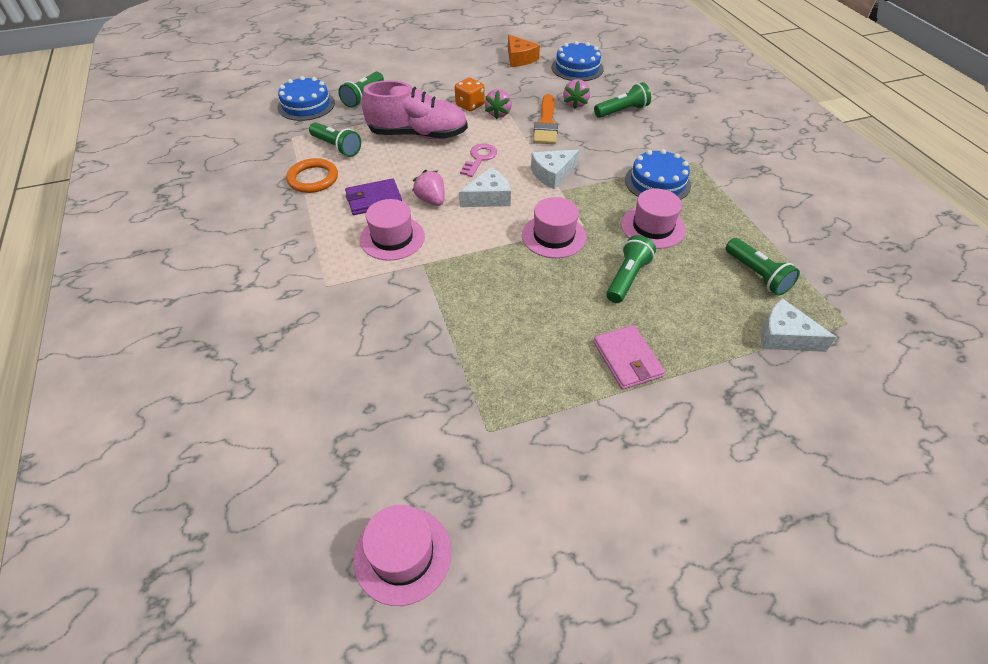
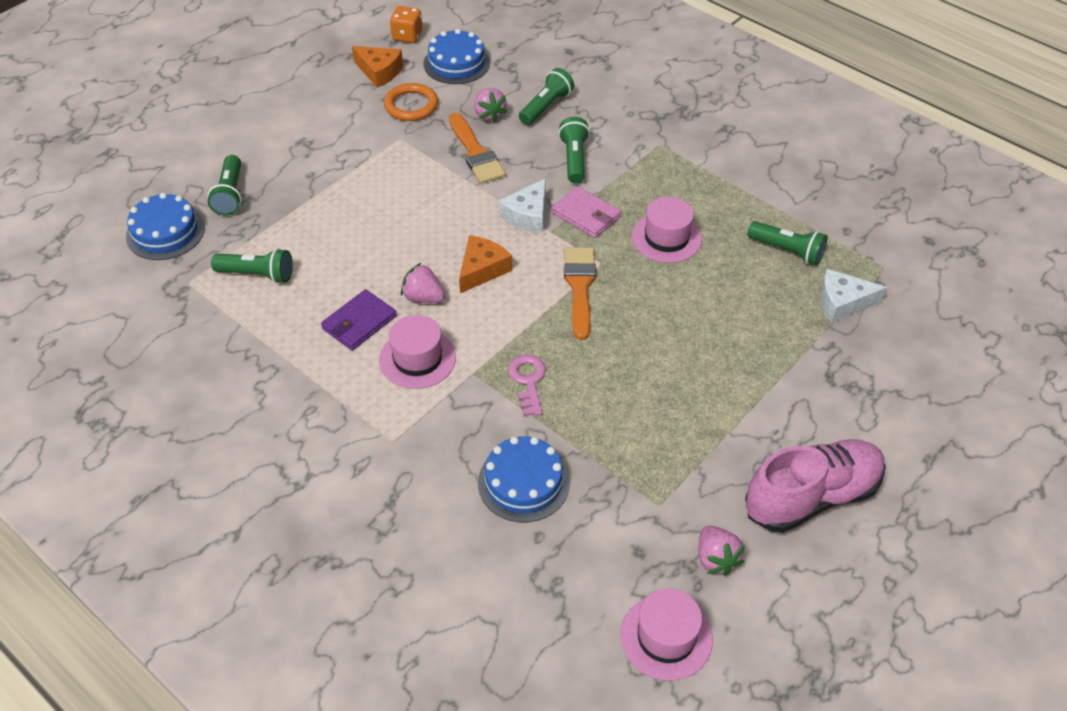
camera: 30 degrees left, 0 degrees up
orange ring [286,158,338,193] -> orange ring moved to [384,83,438,121]
pink shoe [362,80,468,139] -> pink shoe moved to [745,439,886,533]
orange dice [455,77,485,111] -> orange dice moved to [390,6,422,43]
white cheese [459,167,511,207] -> orange cheese [459,235,512,293]
pink key [460,143,497,177] -> pink key moved to [508,355,546,416]
pink strawberry [485,89,512,119] -> pink strawberry moved to [699,526,745,576]
pink hat [522,197,586,258] -> orange brush [564,247,596,340]
pink wallet [593,325,665,390] -> pink wallet moved to [552,186,621,238]
green flashlight [606,235,656,303] -> green flashlight moved to [558,117,590,184]
blue cake [625,149,691,200] -> blue cake moved to [478,436,570,522]

